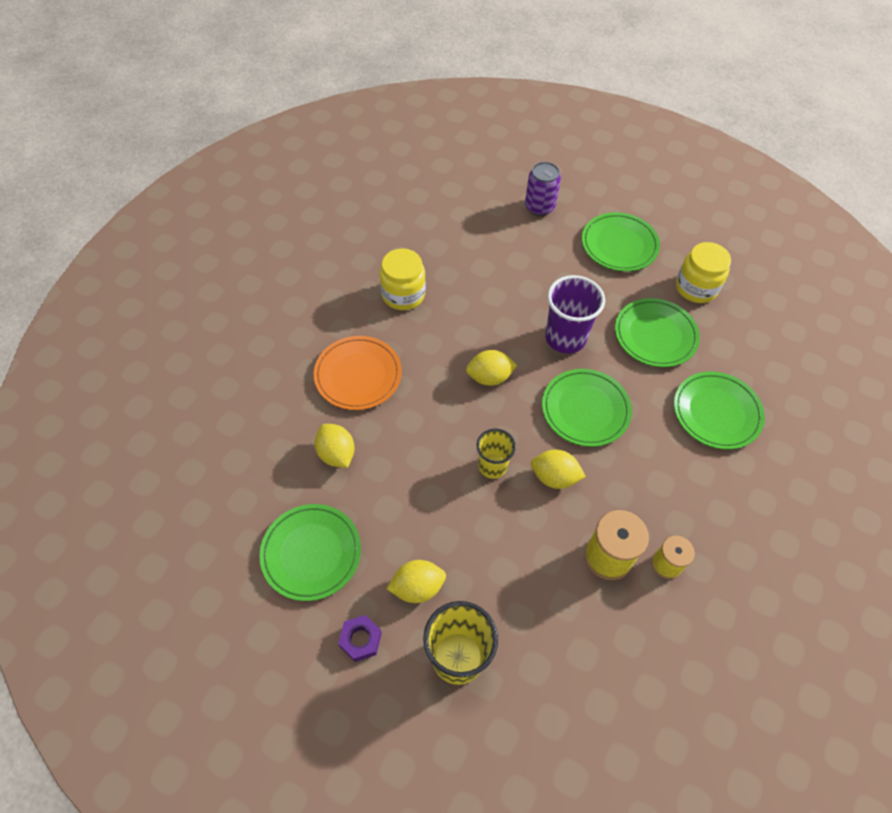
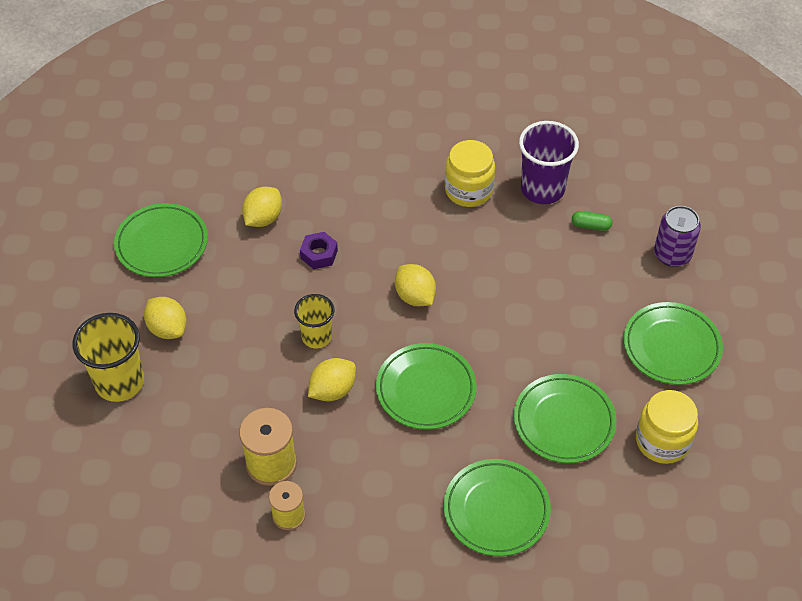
camera: 65 degrees right, 5 degrees down
orange plate [314,336,402,410] -> none
purple nut [338,615,382,662] -> purple nut moved to [300,232,338,269]
yellow lemon [531,450,586,489] -> yellow lemon turned 60 degrees clockwise [308,358,356,401]
purple cup [545,275,605,354] -> purple cup moved to [519,121,579,204]
none -> green capsule [572,211,612,231]

